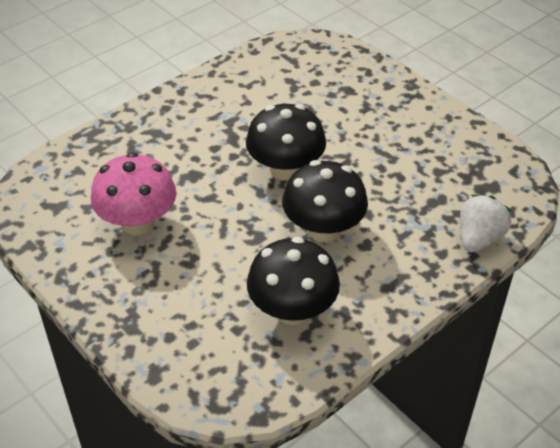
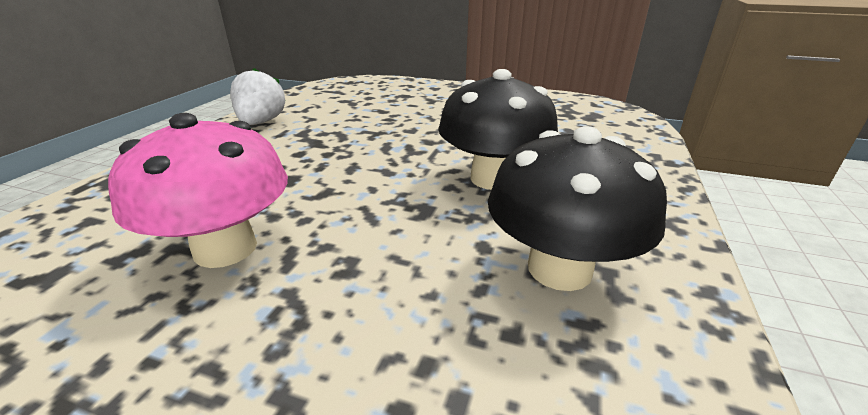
camera: 30 degrees left, 15 degrees down
black mushroom [246,104,326,181] -> none
white strawberry [460,195,511,252] -> white strawberry moved to [230,68,285,125]

